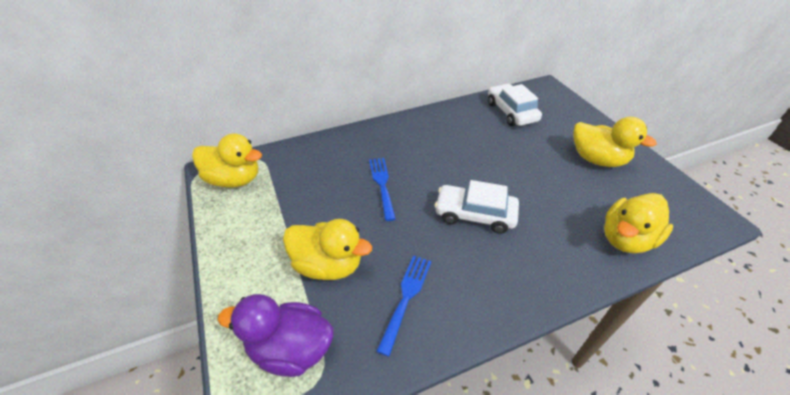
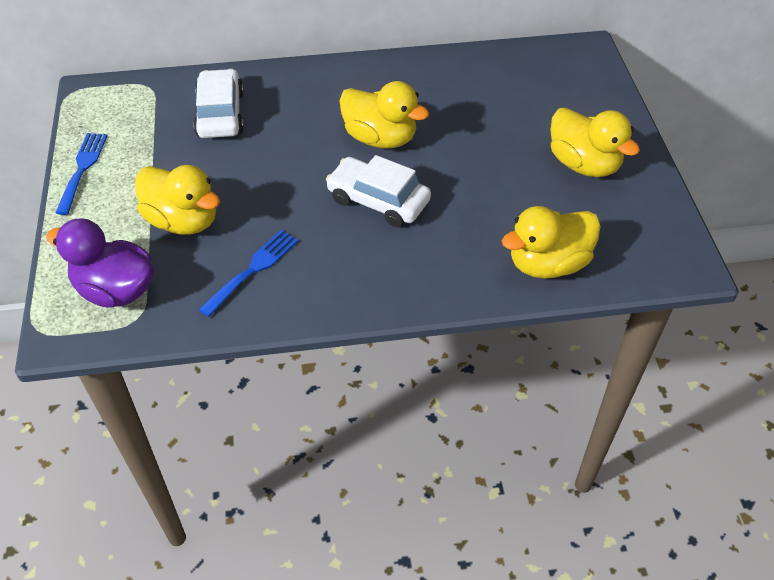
camera: 15 degrees right, 5 degrees up
yellow duck [192,133,262,188] -> yellow duck moved to [339,81,429,149]
blue fork [369,158,396,221] -> blue fork moved to [56,133,108,215]
white car [488,84,542,126] -> white car moved to [193,69,244,138]

